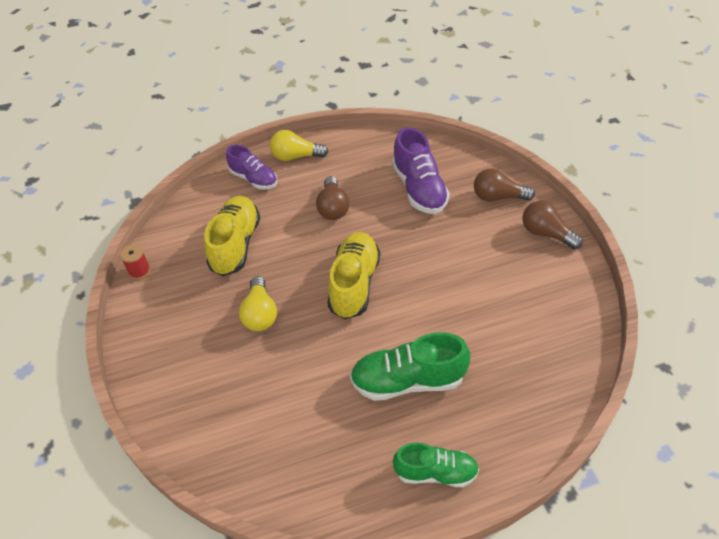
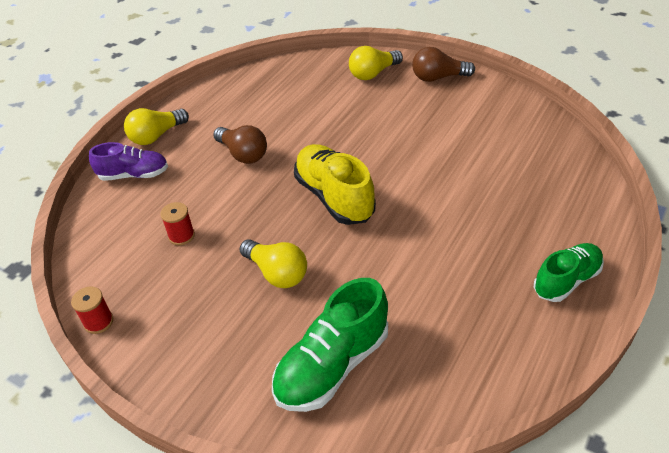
camera: 40 degrees left, 5 degrees down
yellow shoe [204,196,260,276] -> red spool [160,202,195,245]
green shoe [350,332,470,401] -> green shoe moved to [272,278,388,412]
purple shoe [392,127,450,214] -> none
brown light bulb [474,169,535,202] -> yellow light bulb [349,46,403,80]

